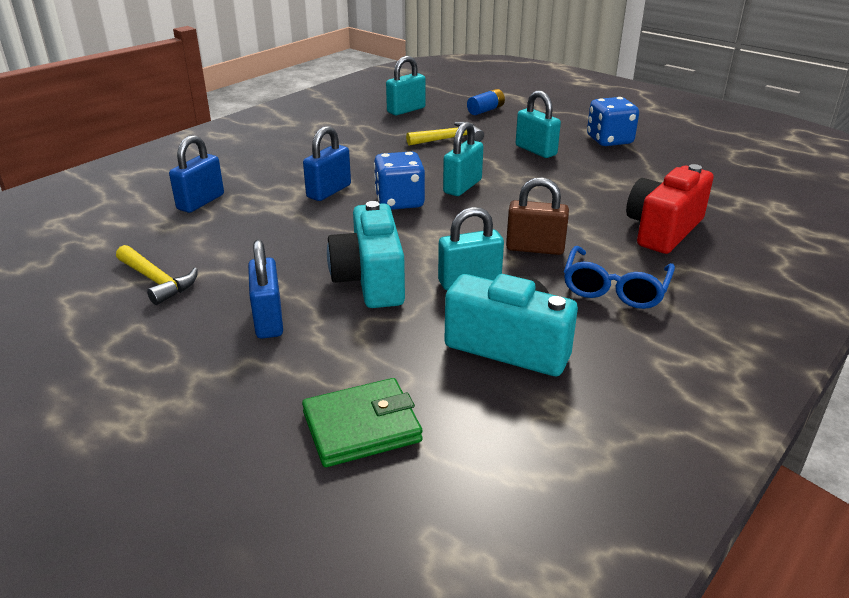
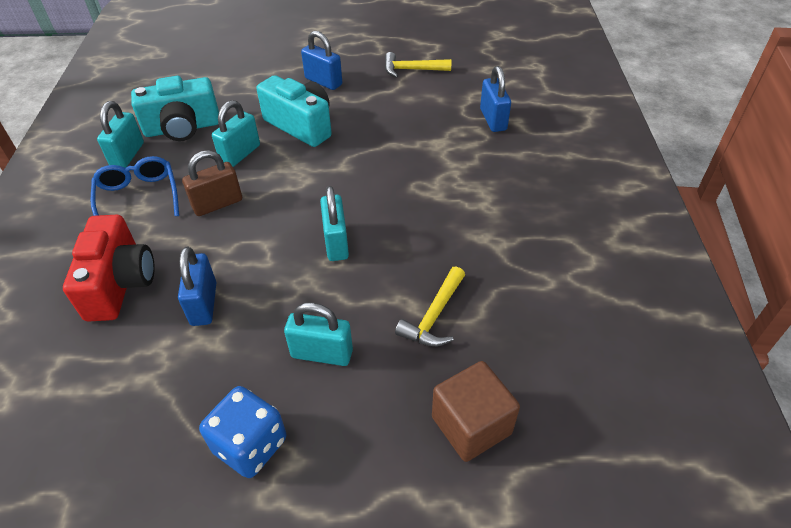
camera: 140 degrees right, 15 degrees up
green wallet [302,378,423,467] -> none
blue padlock [303,126,351,201] -> blue padlock moved to [178,247,216,326]
blue dice [374,151,425,210] -> none
turquoise padlock [386,56,426,115] -> turquoise padlock moved to [97,101,144,168]
blue battery [467,89,505,115] -> brown cube [432,361,520,462]

